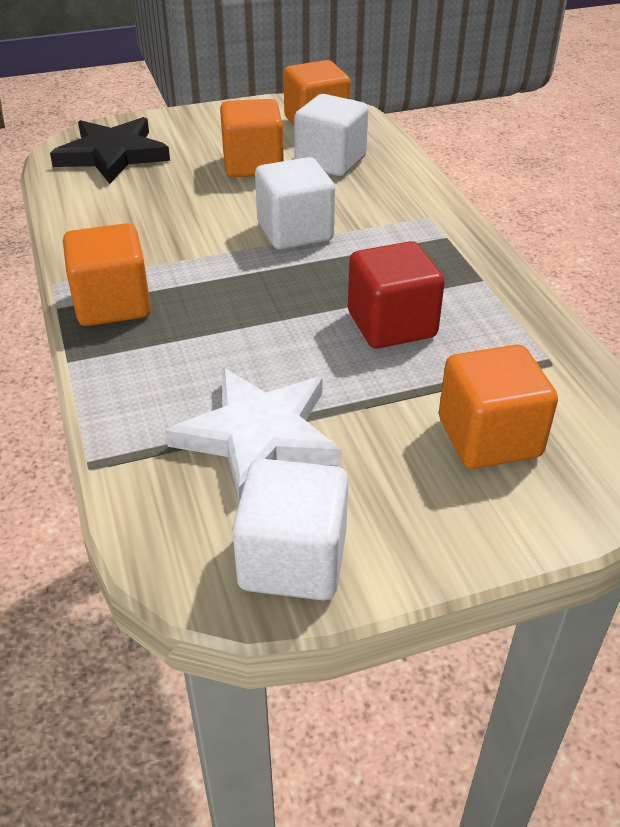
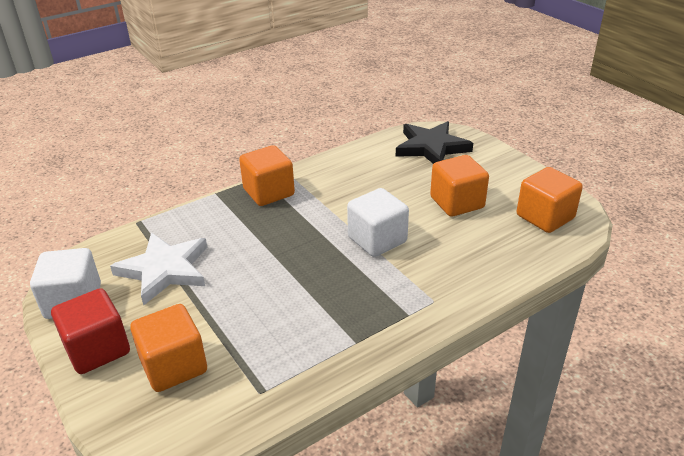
camera: 75 degrees right, 5 degrees down
white cube [294,94,369,176] -> none
red cube [348,241,445,349] -> red cube moved to [51,288,130,374]

